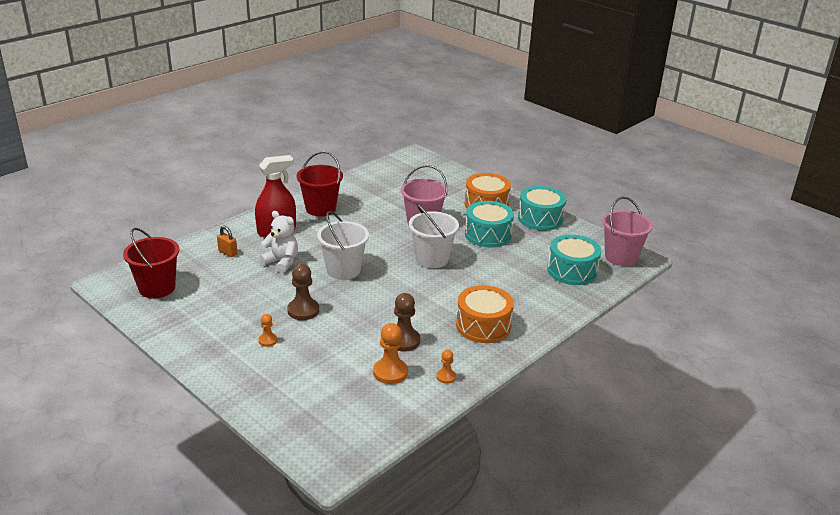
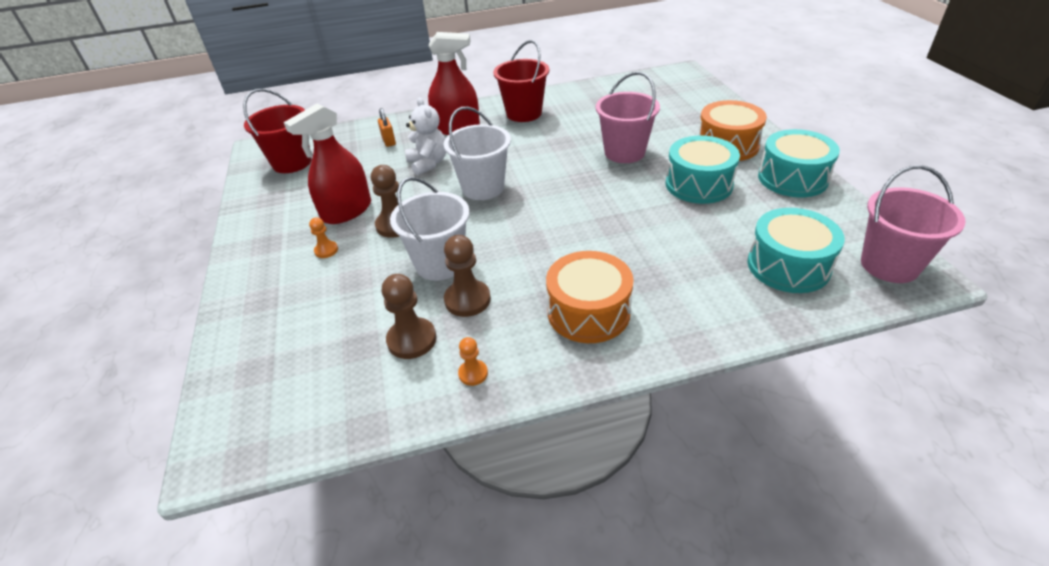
camera: 35 degrees right, 10 degrees up
orange pawn [373,323,408,384] -> brown pawn [382,274,436,359]
white bucket [409,203,459,268] -> white bucket moved to [390,177,470,281]
none -> red spray bottle [284,104,371,224]

